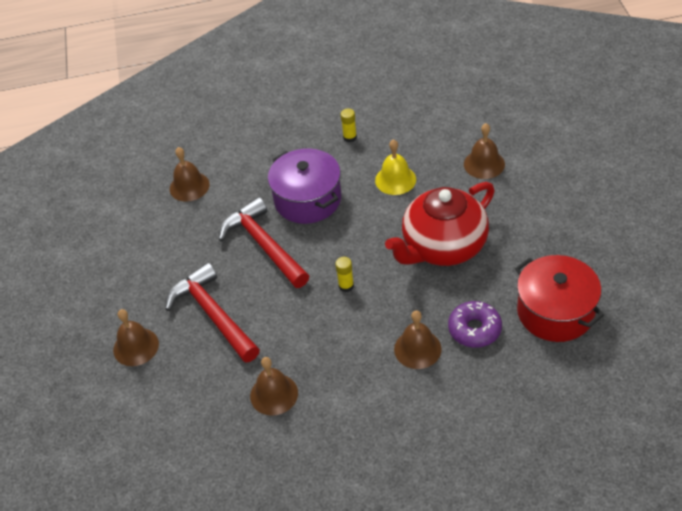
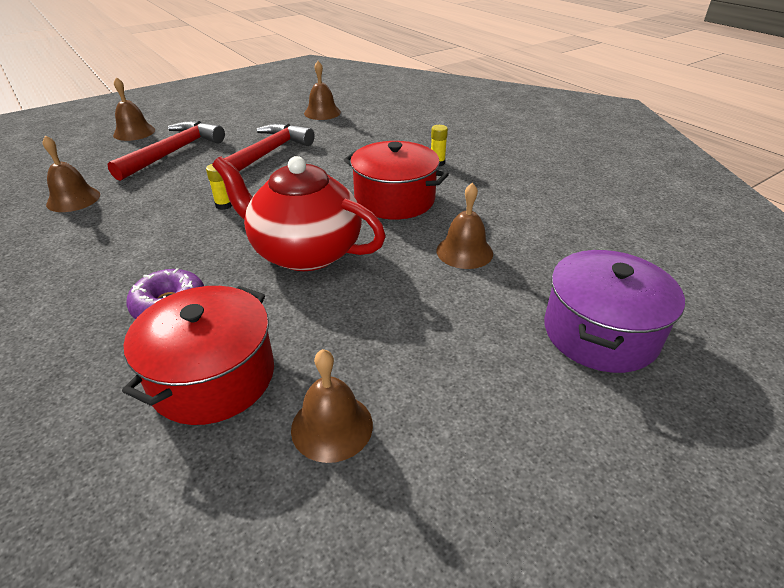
camera: 60 degrees right, 10 degrees down
purple pot [268,148,341,224] -> purple pot moved to [544,250,685,373]
yellow bell [375,139,416,195] -> red pot [344,141,449,219]
brown bell [394,310,442,369] -> brown bell moved to [291,349,373,463]

